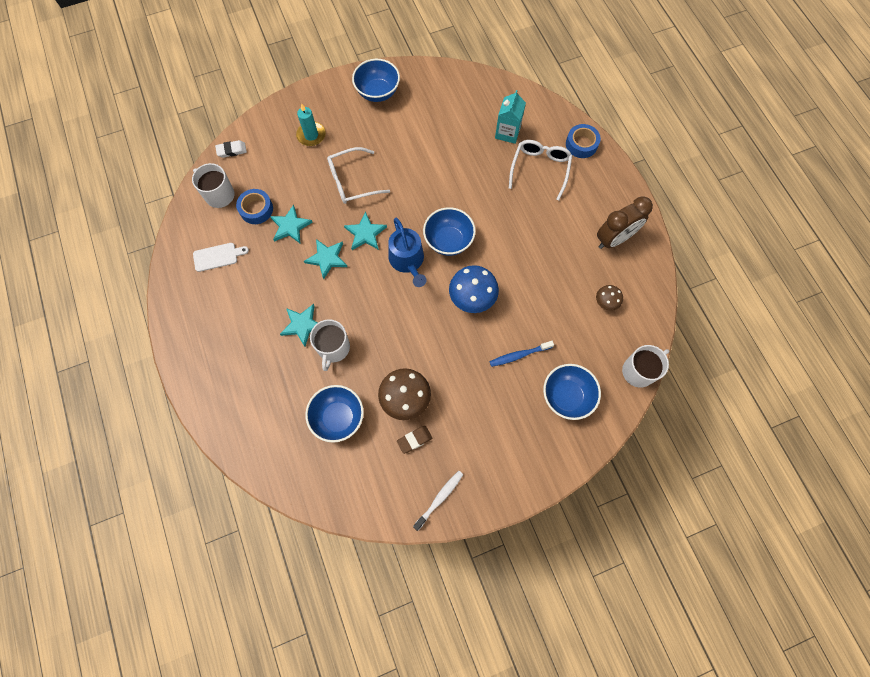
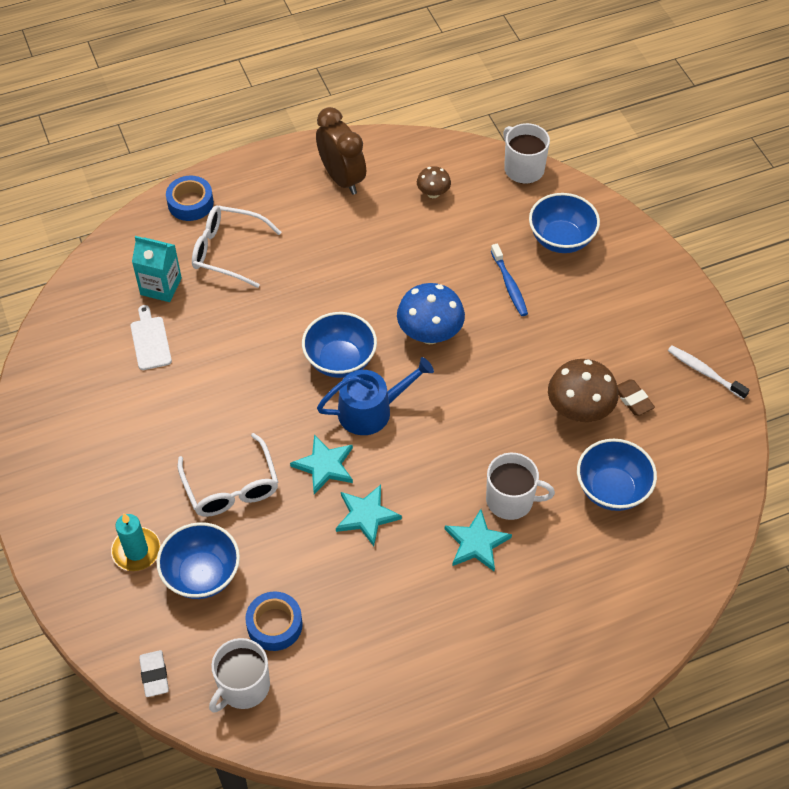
camera: 90 degrees left, 15 degrees down
white cutting board [193,243,249,272] -> white cutting board moved to [131,305,172,370]
turquoise star [270,205,313,244] -> none
blue bowl [352,59,400,102] -> blue bowl moved to [156,522,240,599]

